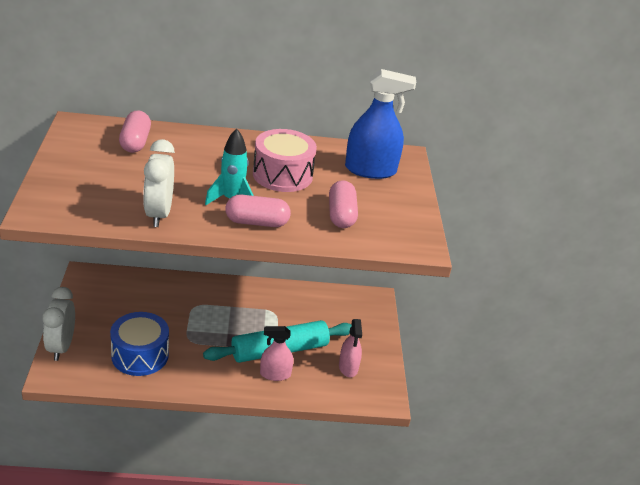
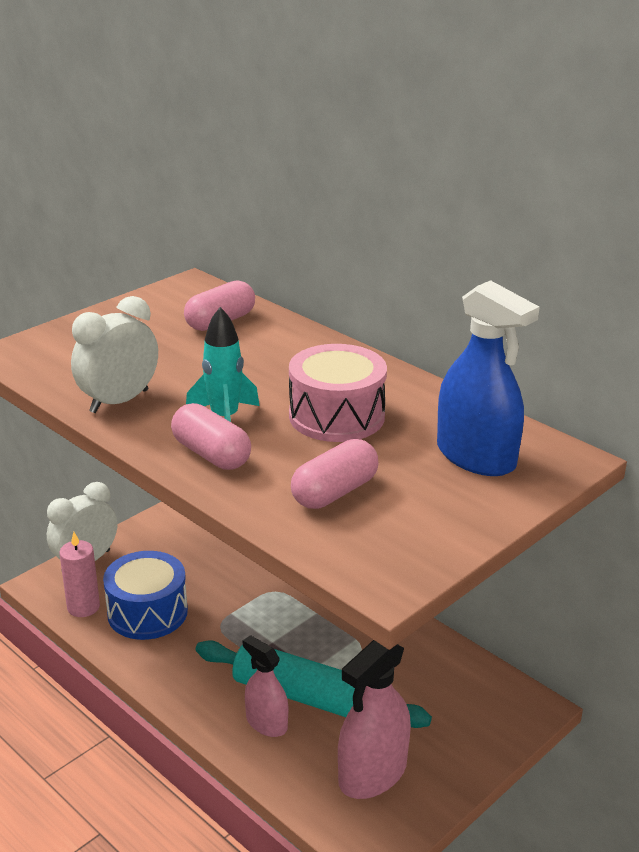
camera: 50 degrees right, 5 degrees down
pink spray bottle [339,319,362,377] -> pink spray bottle [338,640,411,799], size x1.61
none -> pink candle [60,532,100,617]

